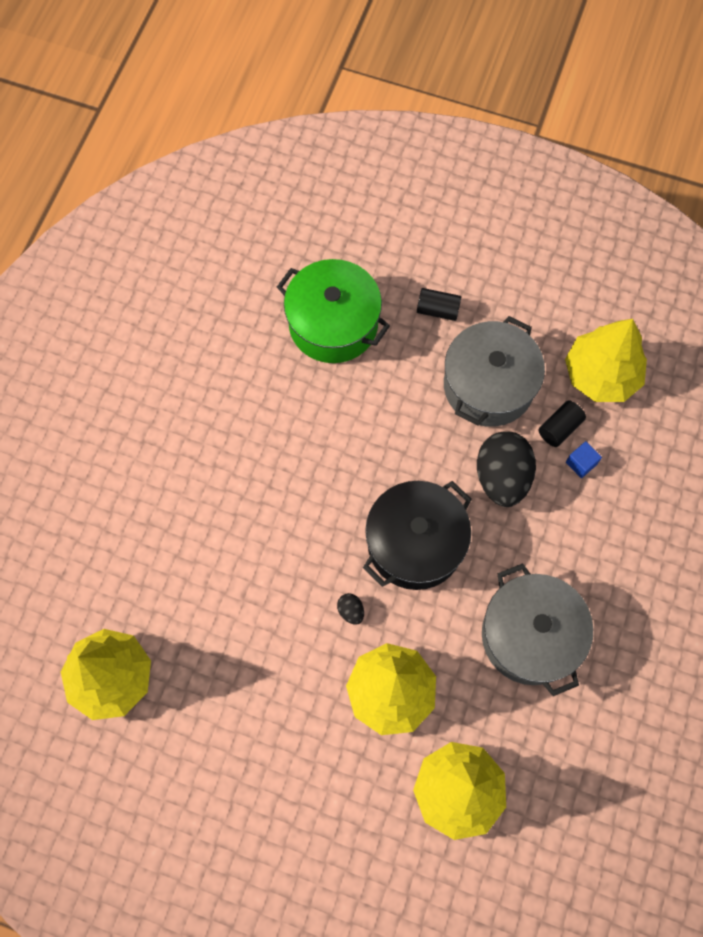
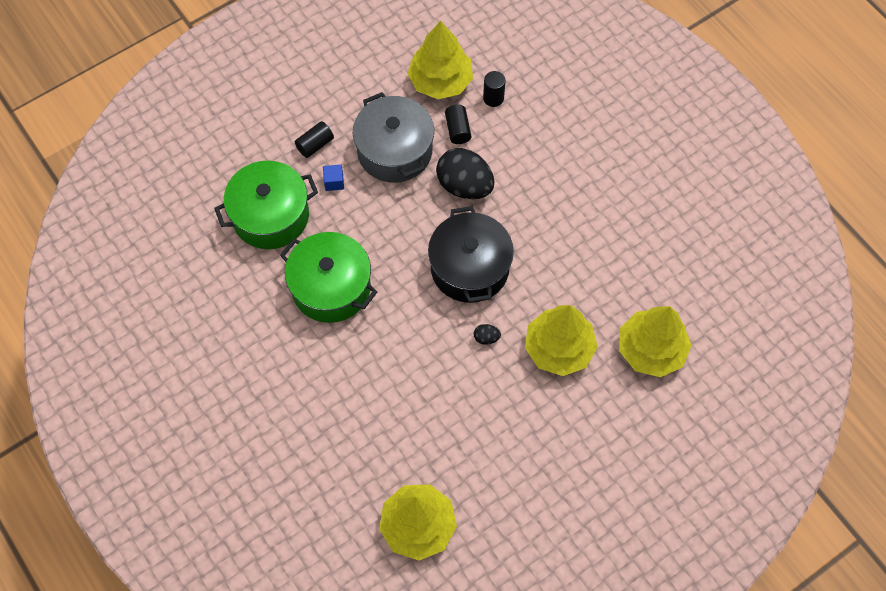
camera: 55 degrees left, 5 degrees down
grey pot [482,563,593,696] -> none
blue cube [566,441,602,478] -> blue cube moved to [323,165,344,191]
none -> green pot [280,232,377,323]
none -> black cylinder [483,71,506,107]

